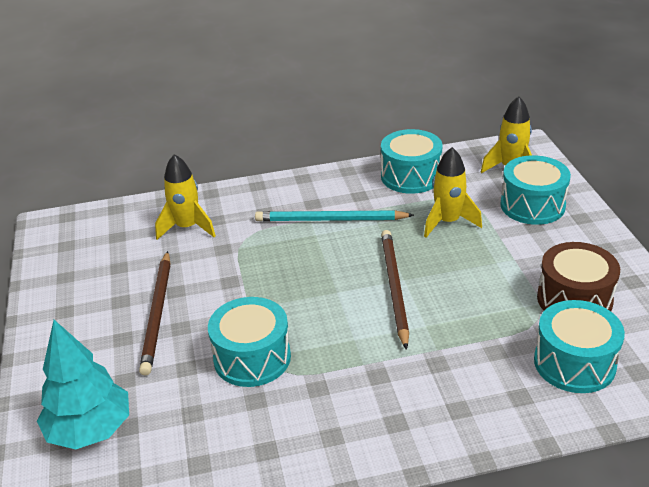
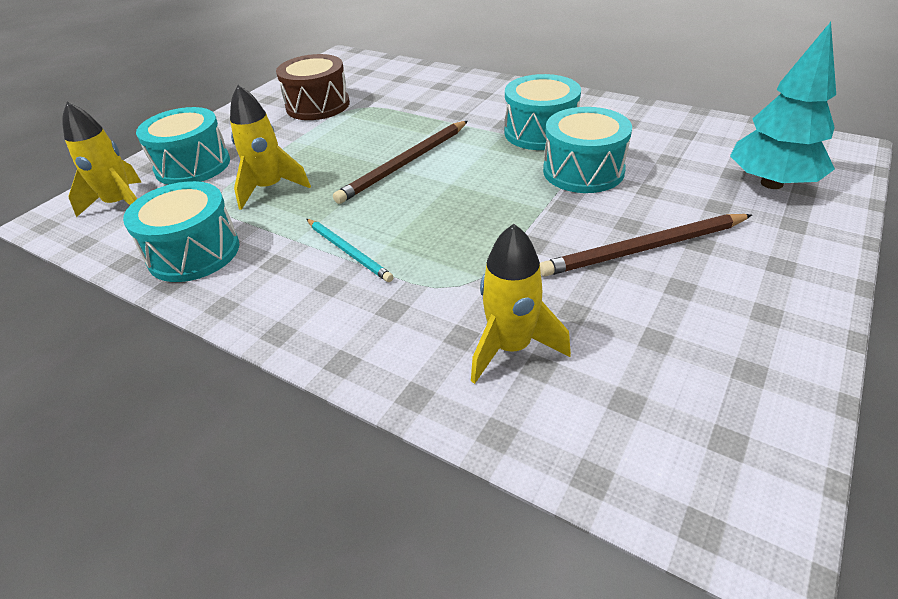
camera: 135 degrees left, 5 degrees up
brown pencil [139,251,171,376] -> brown pencil turned 150 degrees counterclockwise [540,214,752,277]
turquoise pencil [255,210,414,221] -> turquoise pencil [306,219,394,282], size x0.63
turquoise drum [534,300,625,393] -> turquoise drum moved to [505,74,581,150]

